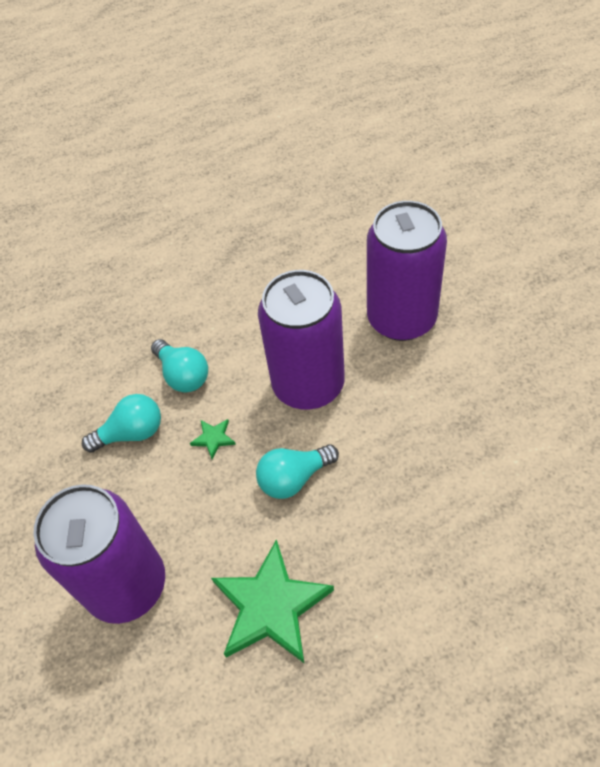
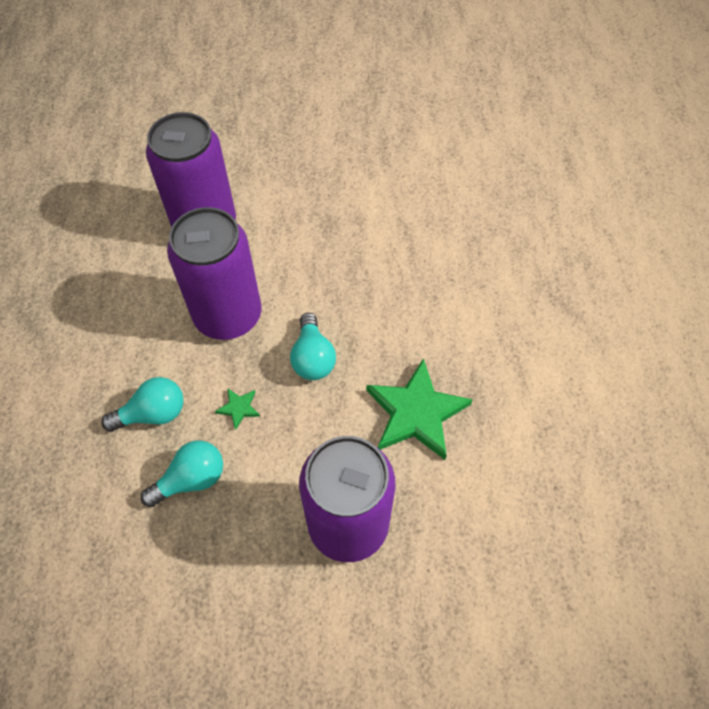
camera: 75 degrees left, 5 degrees up
turquoise light bulb [82,394,161,453] -> turquoise light bulb turned 60 degrees clockwise [141,441,223,507]

